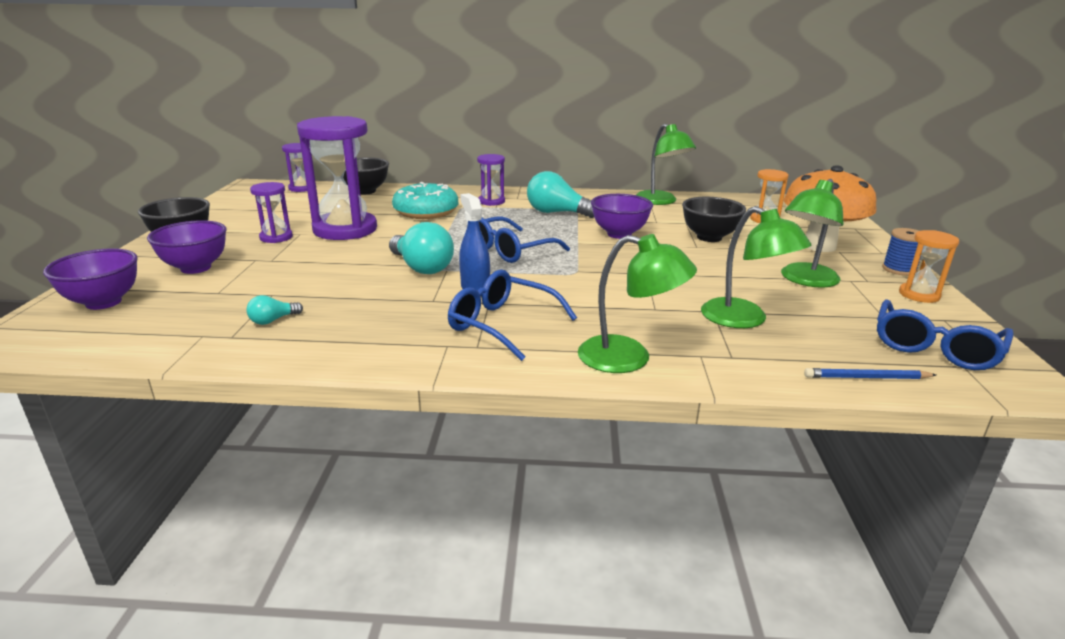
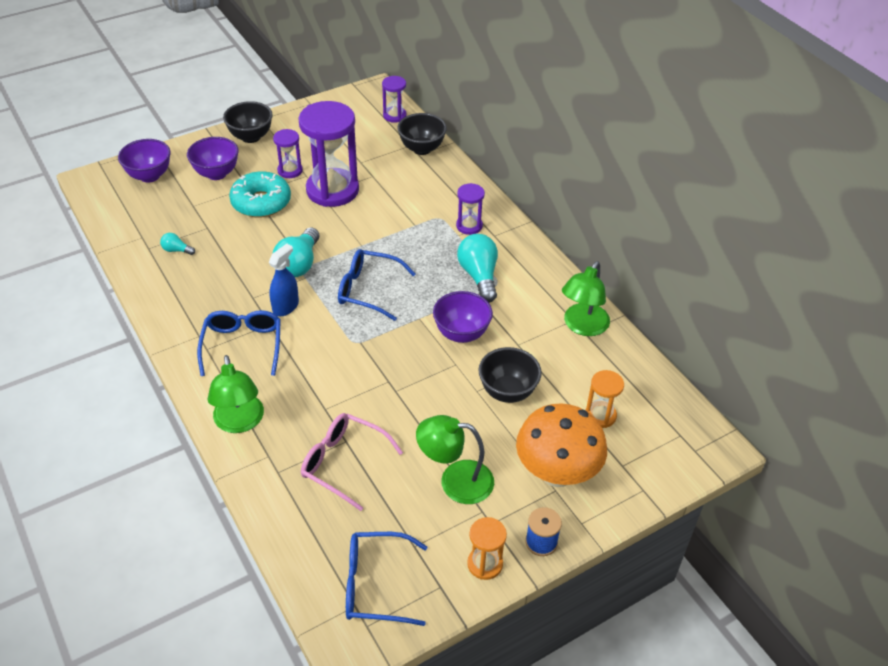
camera: 55 degrees right, 20 degrees up
turquoise donut [392,182,458,219] -> turquoise donut moved to [229,171,291,217]
green lamp [701,206,811,328] -> pink glasses [301,413,403,511]
blue pencil [804,368,936,379] -> none

